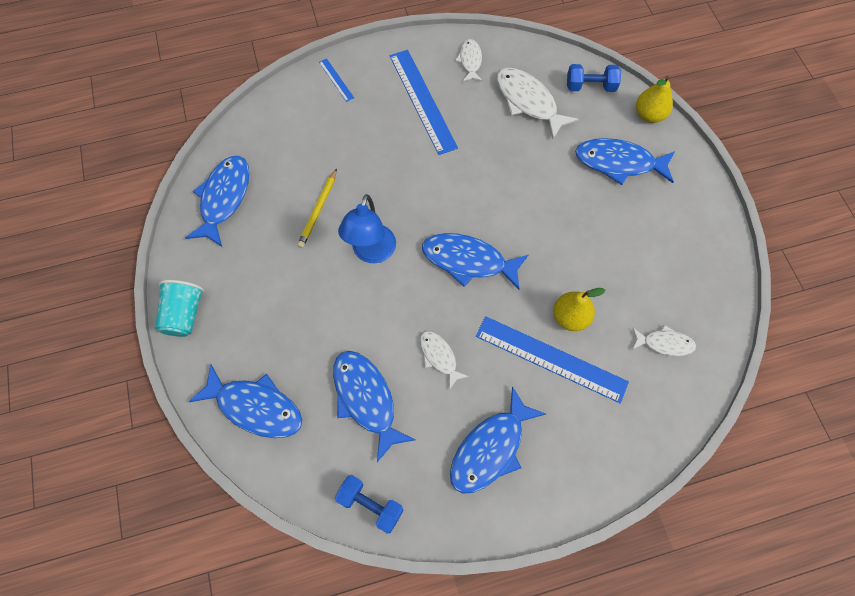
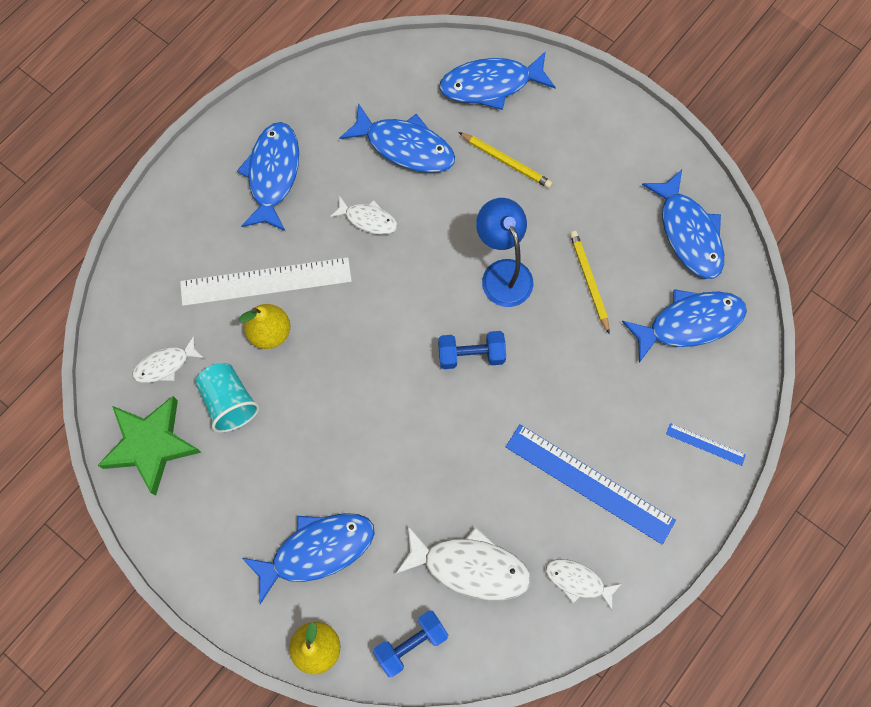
camera: 145 degrees right, 5 degrees up
turquoise cup [155,280,204,337] -> turquoise cup moved to [195,363,260,433]
blue dumbbell [335,475,403,533] -> blue dumbbell moved to [438,331,506,369]
blue fish [422,233,528,290] -> blue fish moved to [622,289,747,363]
white fish [455,39,483,82] -> white fish turned 150 degrees clockwise [546,559,621,610]
blue ruler [476,316,629,403] -> white ruler [180,257,352,306]
none -> green star [97,396,202,496]
none -> yellow pencil [458,132,553,188]

